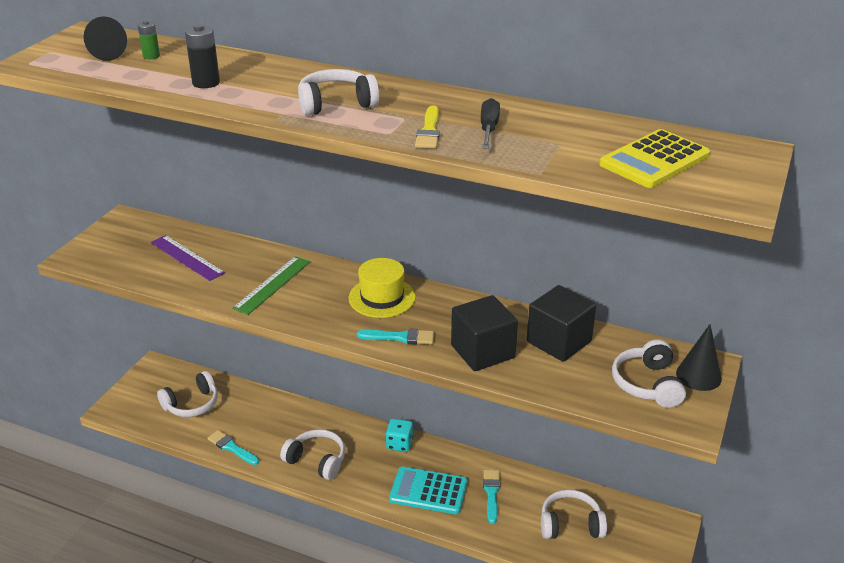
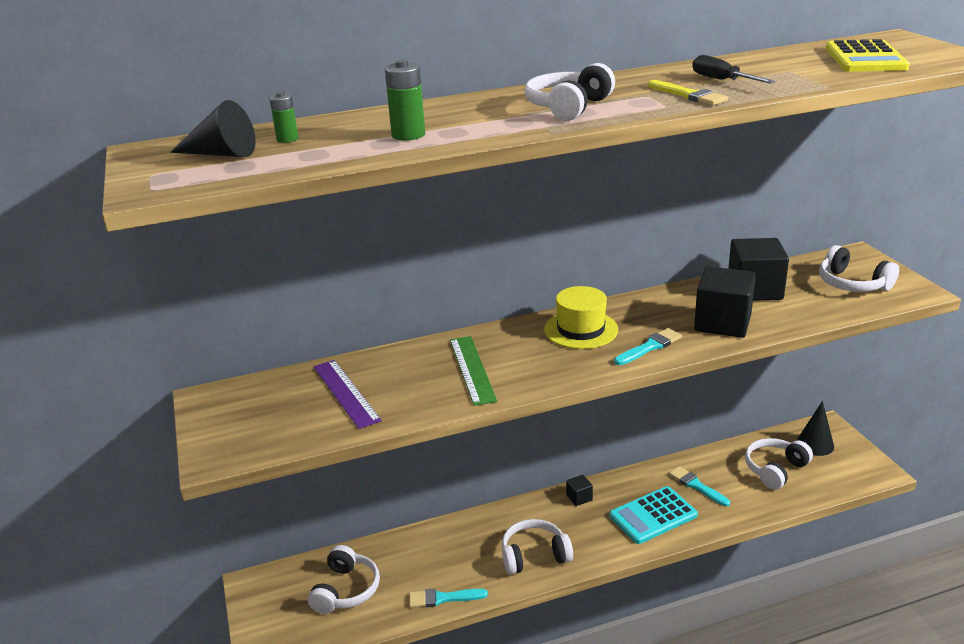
camera: 40 degrees left, 5 degrees down
purple ruler [151,235,225,281] -> purple ruler turned 60 degrees clockwise [313,360,382,429]
black battery [185,24,220,88] -> green battery [385,60,425,141]
turquoise dice [386,419,413,452] -> black cube [566,475,593,506]
black cone [676,324,722,391] -> black cone moved to [797,401,834,456]

